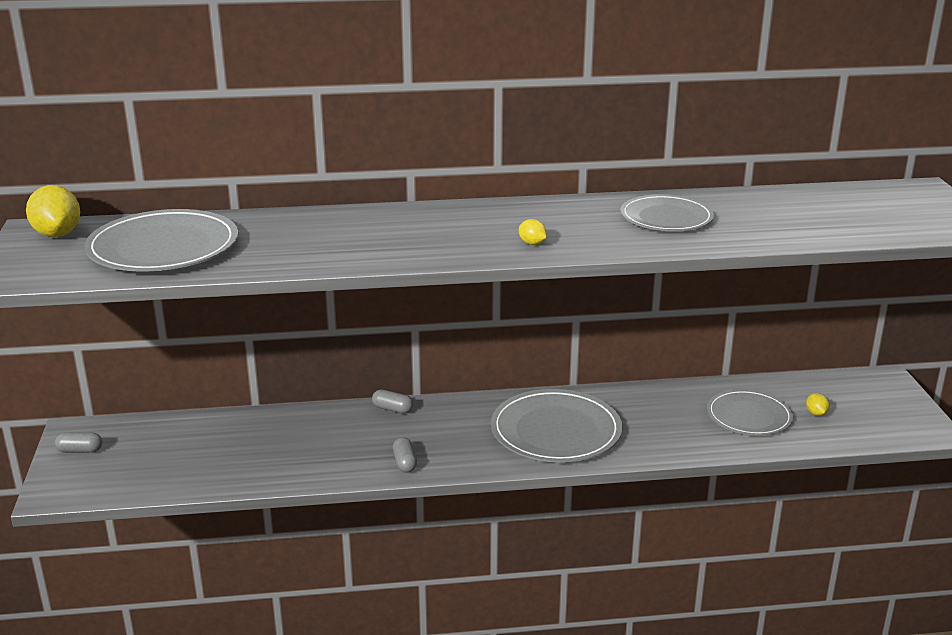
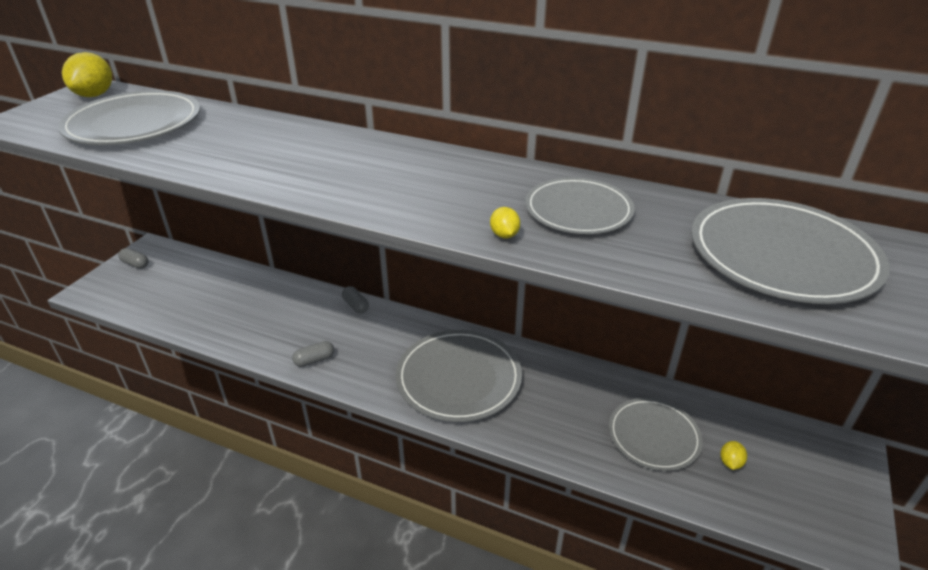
camera: 30 degrees right, 10 degrees up
grey capsule [393,437,417,473] -> grey capsule turned 45 degrees clockwise [292,341,334,367]
yellow lemon [519,219,547,245] -> yellow lemon moved to [490,207,520,238]
none -> grey plate [691,198,890,304]

